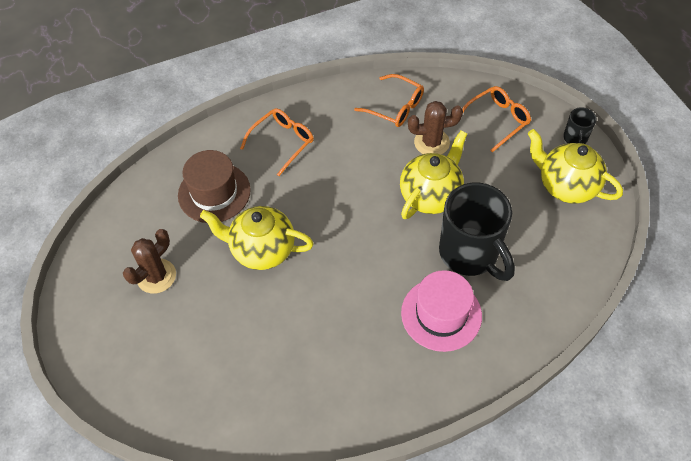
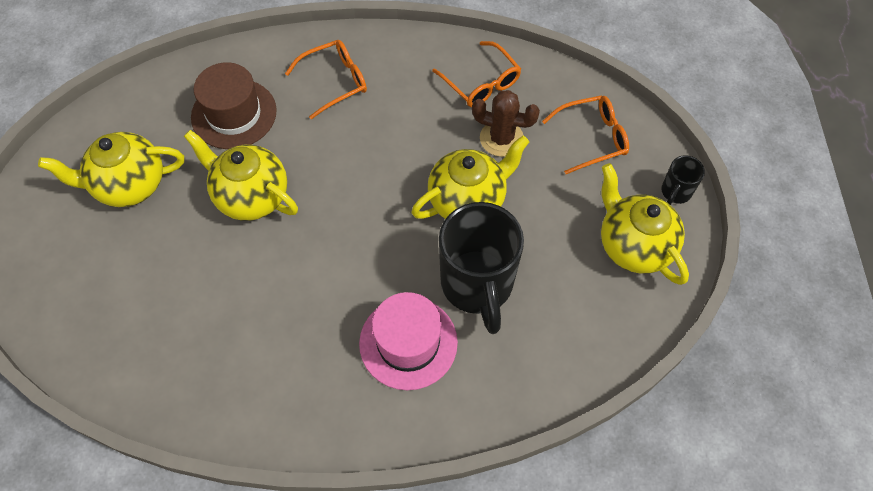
camera: 20 degrees right, 5 degrees up
brown cactus [123,229,176,294] -> yellow teapot [38,132,184,207]

